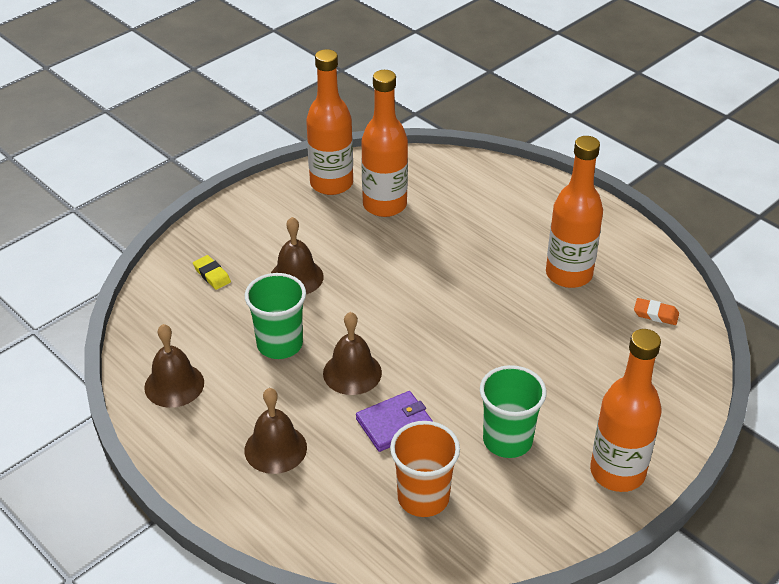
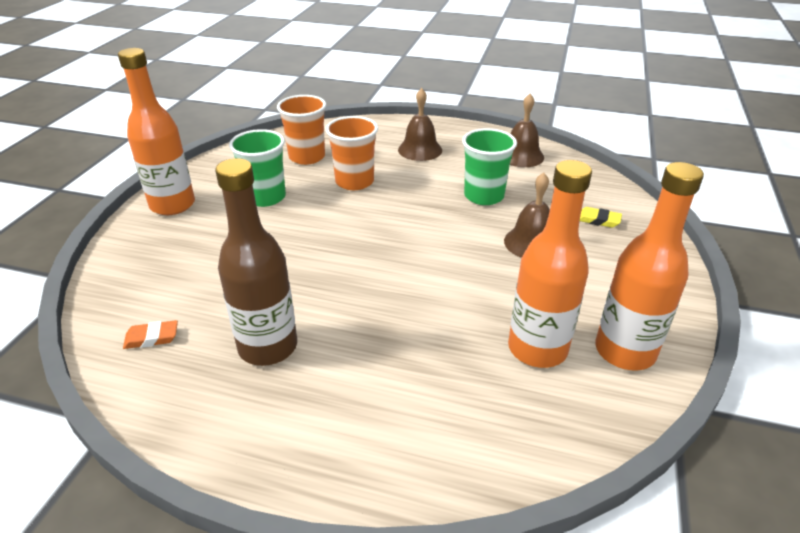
camera: 150 degrees right, 5 degrees down
brown bell [323,312,382,395] -> none
purple wallet [356,391,433,452] -> orange cup [326,116,378,190]
orange bottle [546,136,603,288] -> brown bottle [215,158,297,366]

